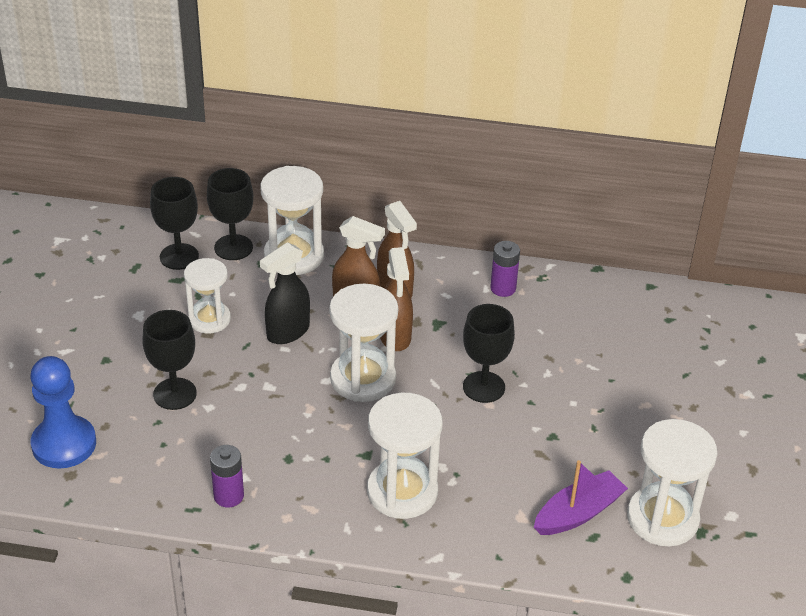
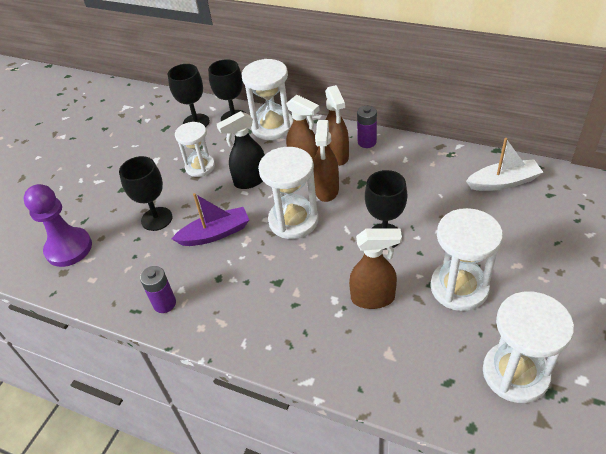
camera: 20 degrees right, 5 degrees up
blue pawn [30,356,96,468] -> purple pawn [24,184,92,267]
white hourglass [367,393,442,519] -> white hourglass moved to [430,208,503,311]
purple battery [490,241,520,297] -> purple battery moved to [357,106,377,148]
purple boat [534,460,628,535] -> purple boat moved to [172,193,249,246]
none -> brown spray bottle [349,229,402,309]
none -> white boat [466,138,543,191]

